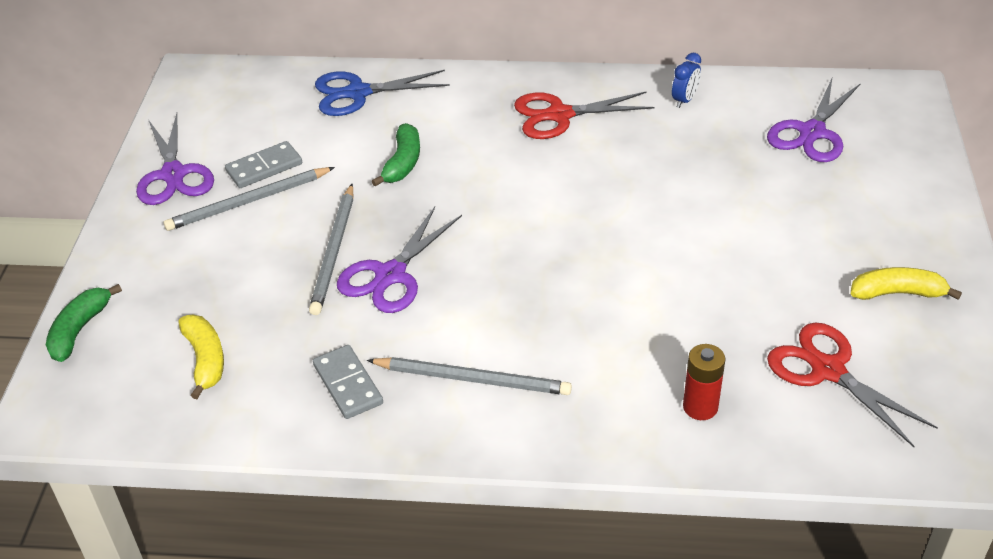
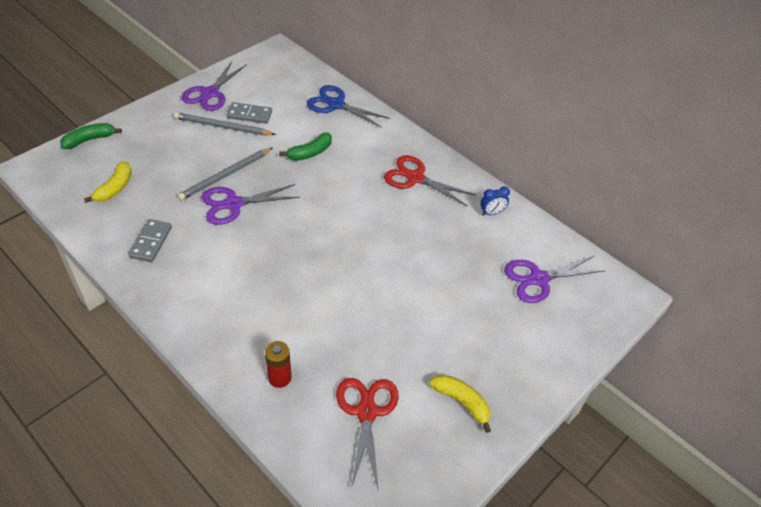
camera: 35 degrees right, 5 degrees up
grey pencil [367,357,572,395] -> none

